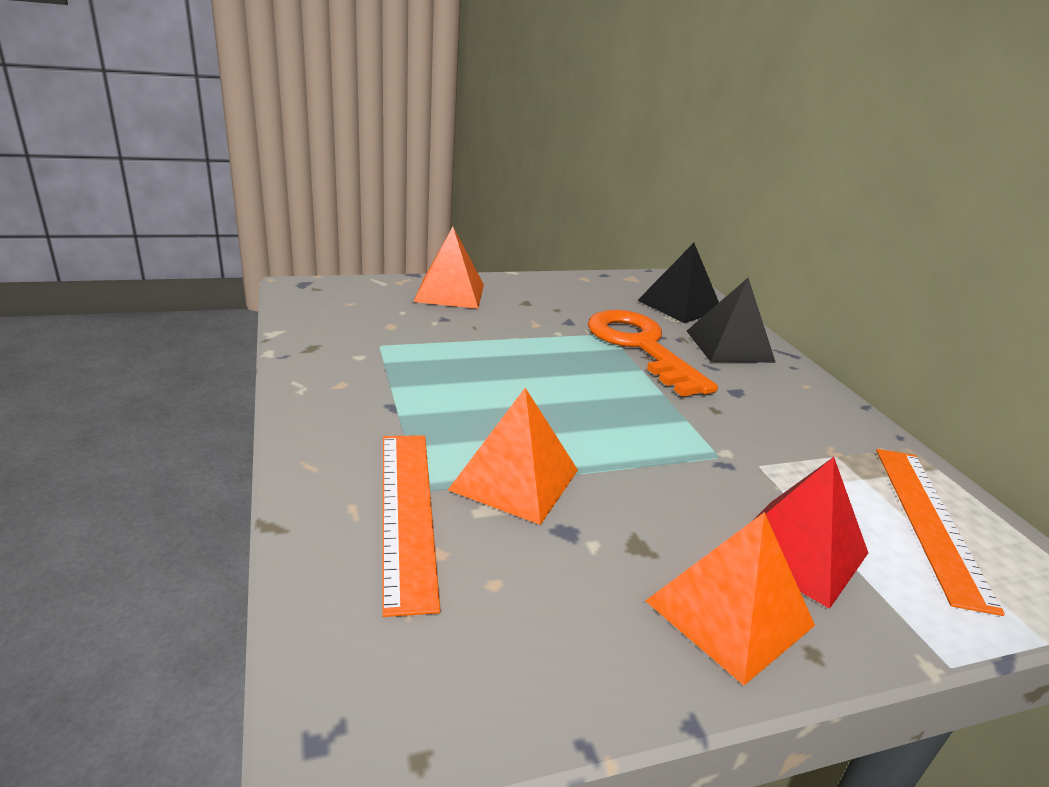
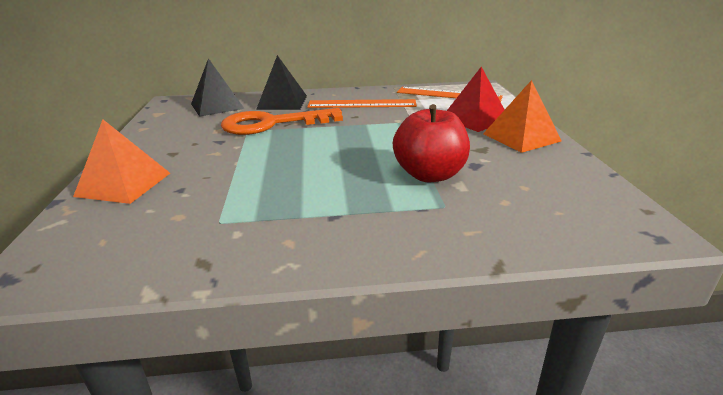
camera: 75 degrees left, 0 degrees up
orange ruler [382,435,440,617] -> orange ruler moved to [307,99,417,108]
orange pyramid [448,388,578,525] -> red apple [393,104,470,183]

